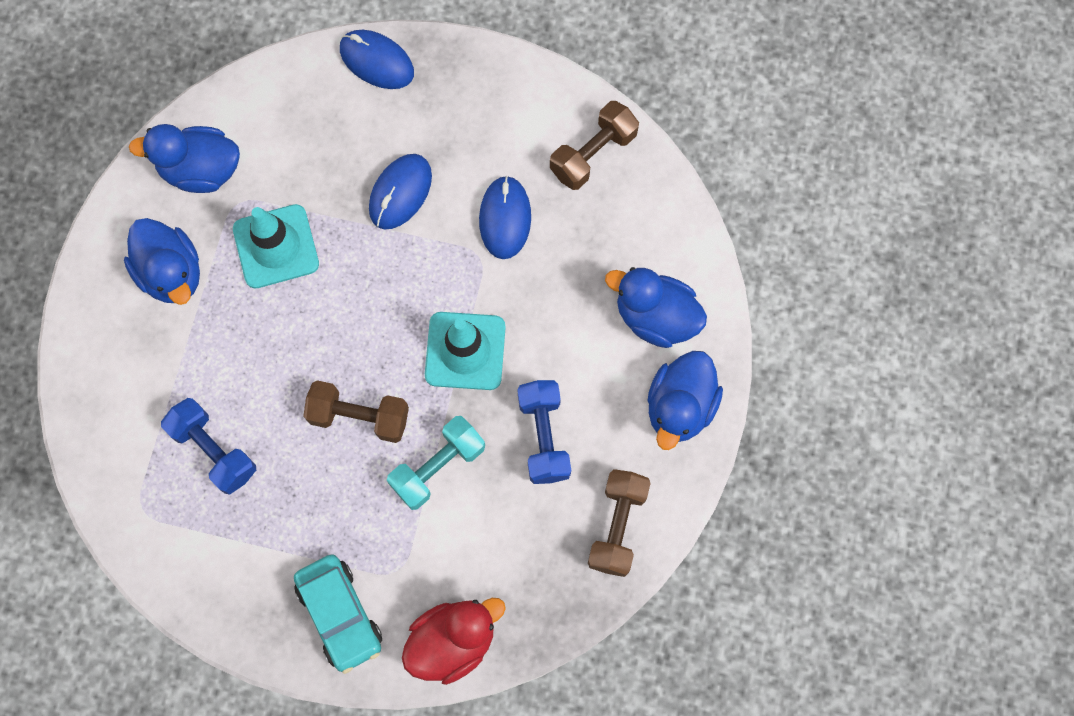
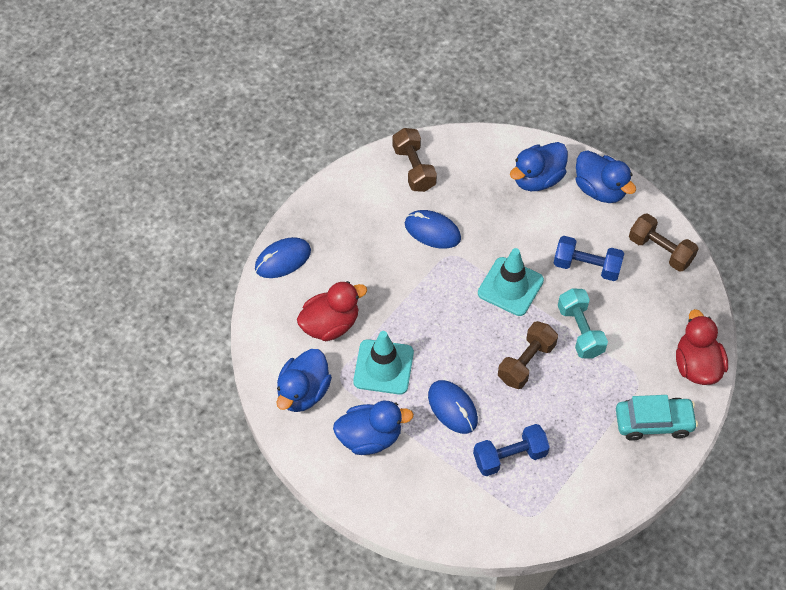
camera: 65 degrees left, 15 degrees down
blue mouse [369,154,432,229] -> blue mouse moved to [428,380,478,434]
none -> red duck [297,281,367,341]

